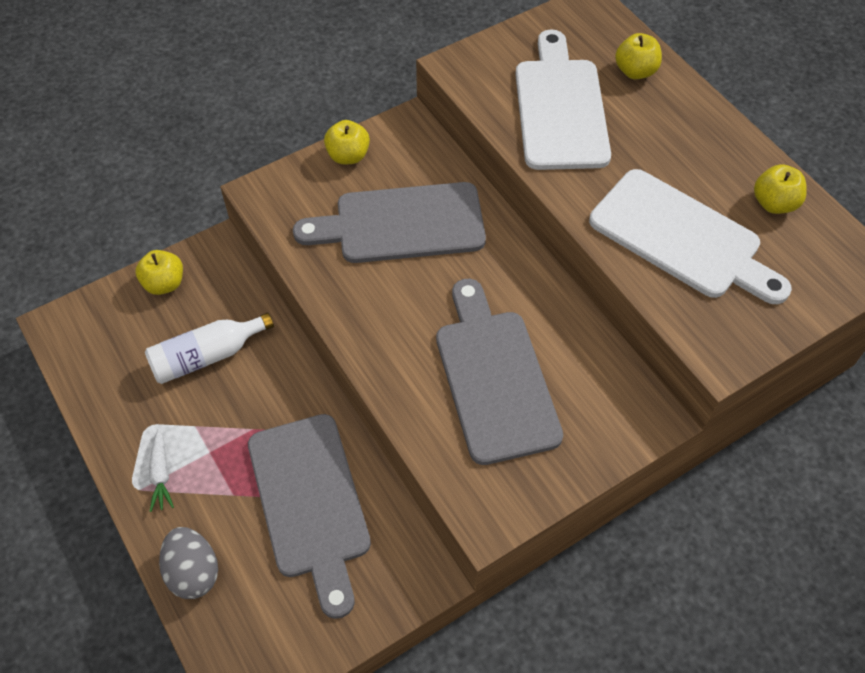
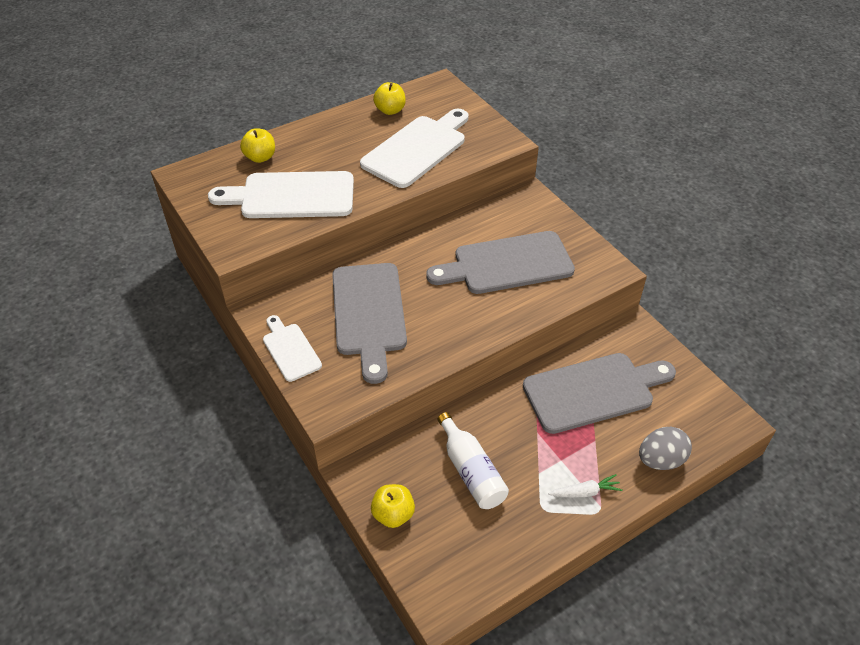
camera: 90 degrees left, 10 degrees down
yellow apple [324,120,370,165] -> white cutting board [263,315,322,382]

